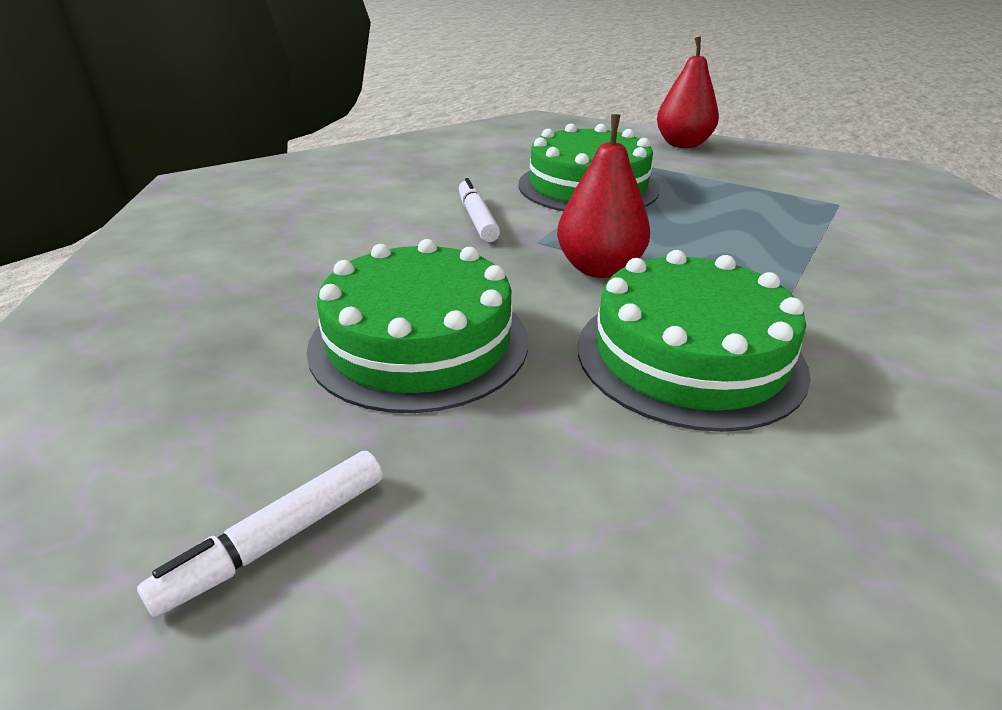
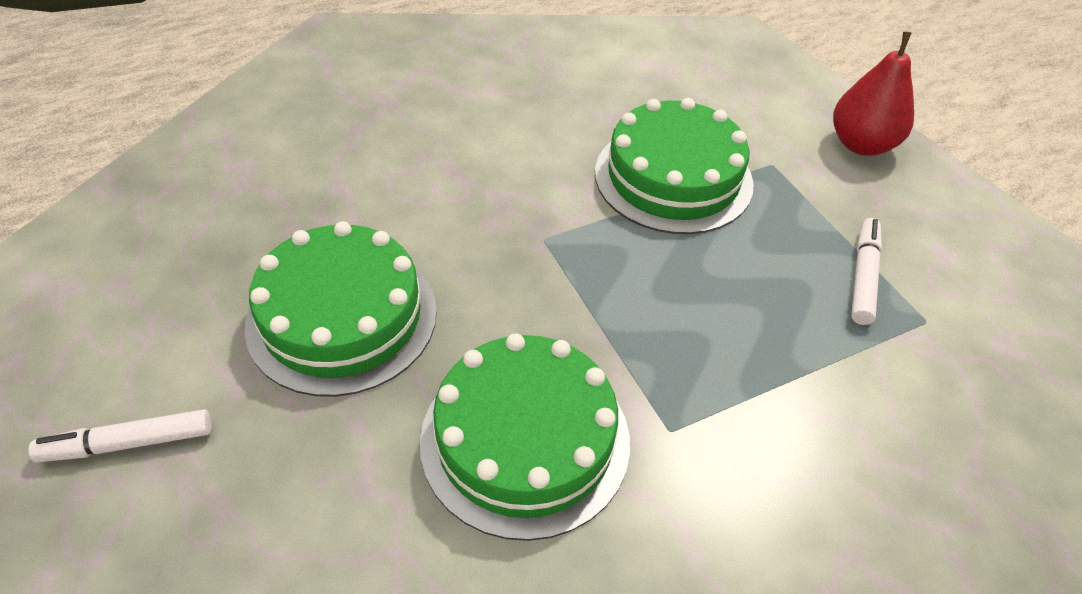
camera: 30 degrees right, 15 degrees up
white marker [459,178,500,242] -> white marker moved to [851,218,882,325]
red pear [557,114,650,278] -> none

